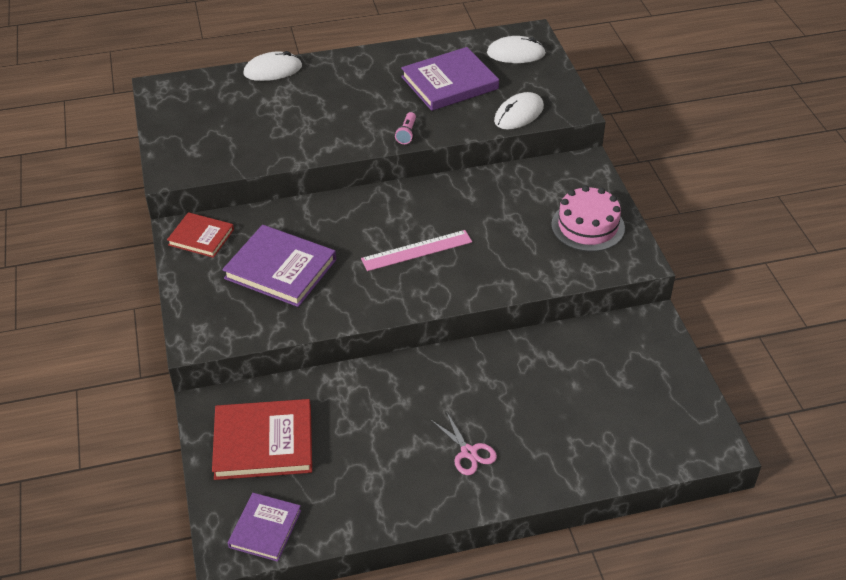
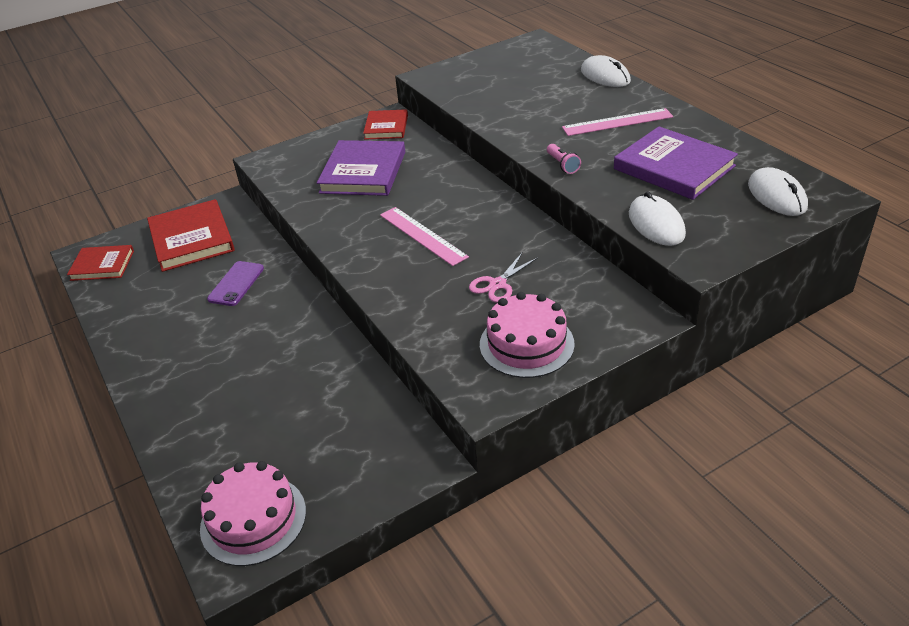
camera: 75 degrees right, 5 degrees down
purple book [228,493,301,562] -> red book [67,245,134,281]
pink flashlight [395,112,416,144] -> pink flashlight turned 105 degrees counterclockwise [547,144,581,174]
pink scissors [431,411,497,475] -> pink scissors moved to [469,253,537,303]
white mouse [494,92,544,129] -> white mouse turned 45 degrees clockwise [629,191,686,246]
none -> pink cake [200,461,306,566]
none -> purple phone [207,261,264,306]
none -> pink ruler [562,108,673,136]

